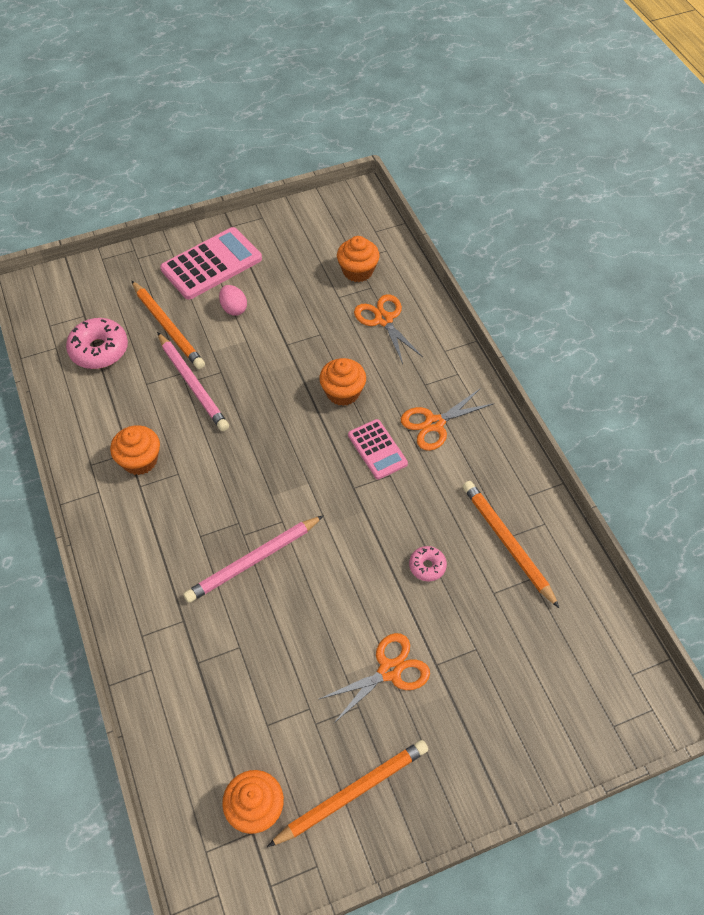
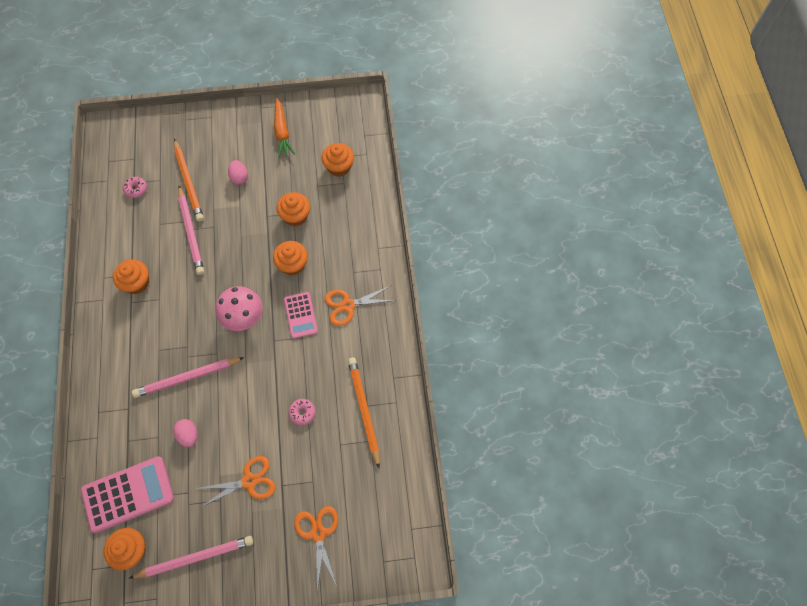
camera: 15 degrees right, 10 degrees up
pink donut [66,318,128,369] -> pink donut [123,177,147,198], size x0.54
pink calculator [160,227,262,300] -> pink calculator moved to [81,456,174,533]
orange pencil [267,740,428,847] -> pink pencil [129,536,253,579]
orange scissors [354,294,423,364] -> orange scissors moved to [294,506,338,590]
none -> pink egg [173,419,197,447]
none -> pink mushroom [216,286,263,331]
none -> orange carrot [274,98,295,157]
none -> orange cupcake [277,192,310,226]

